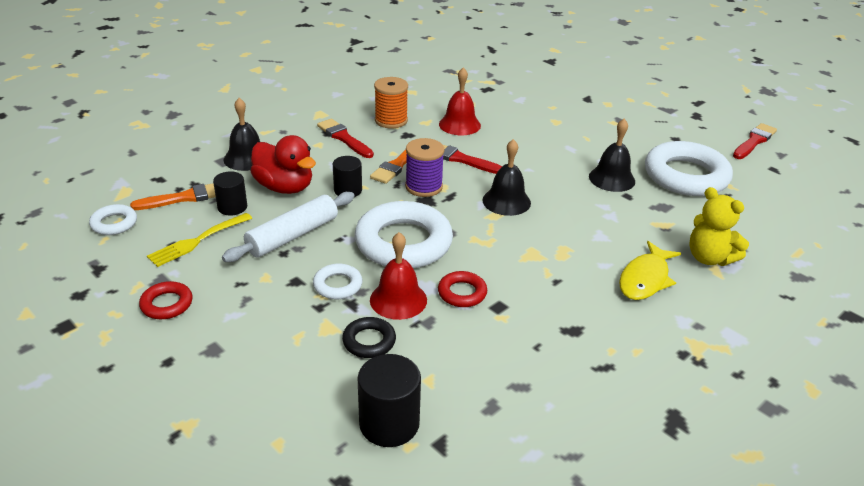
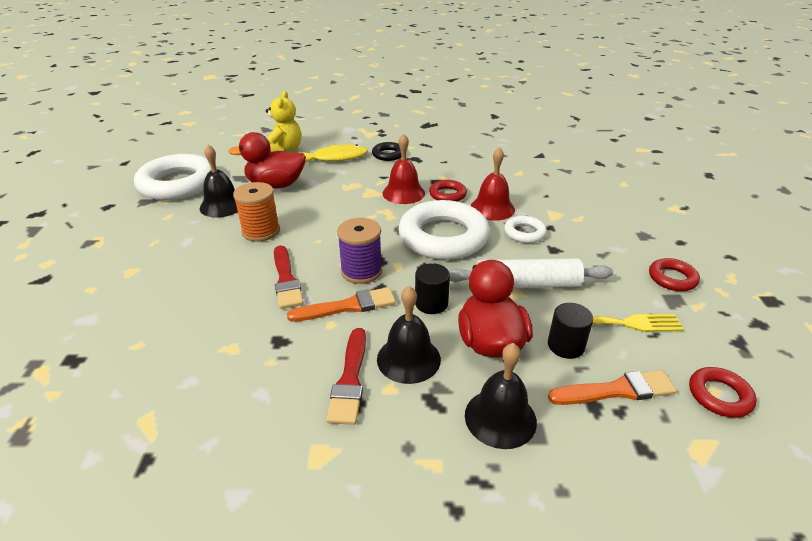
camera: 135 degrees left, 0 degrees up
white ring [89,204,137,235] -> red ring [689,367,756,418]
orange brush [130,184,216,210] -> orange brush turned 150 degrees clockwise [548,370,677,405]
black ring [342,317,396,358] -> black ring moved to [372,142,401,161]
black cylinder [358,354,421,447] -> none
orange spool [374,77,408,129] -> orange spool moved to [233,182,280,242]
red bell [439,67,481,135] -> red bell moved to [382,133,425,204]
black bell [482,139,531,216] -> black bell moved to [377,286,441,384]
red brush [733,123,777,159] -> none
none -> red duck [228,132,306,189]

